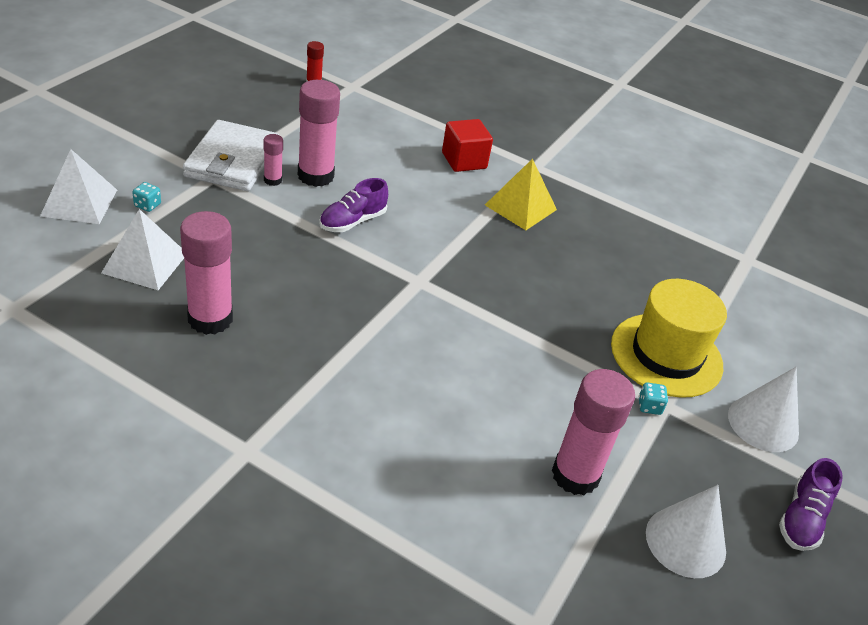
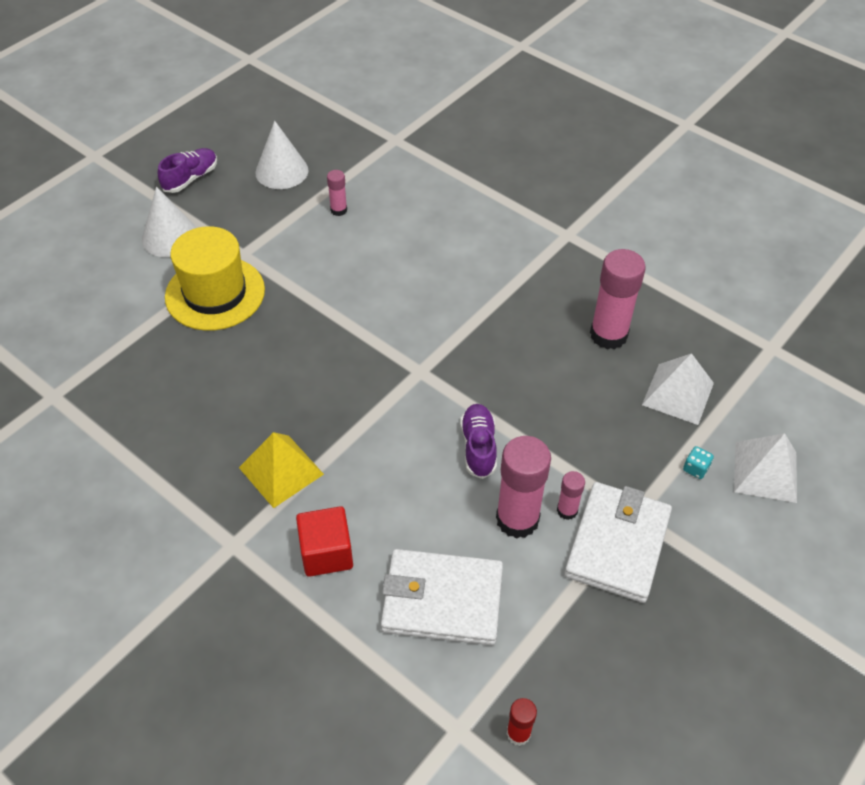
camera: 165 degrees left, 10 degrees up
purple shoe [319,178,388,232] -> purple shoe turned 60 degrees counterclockwise [460,404,497,479]
pink glue stick [552,369,635,495] -> pink glue stick [327,170,347,216], size x0.49
turquoise dice [639,382,668,415] -> none
none -> white wallet [381,549,503,645]

